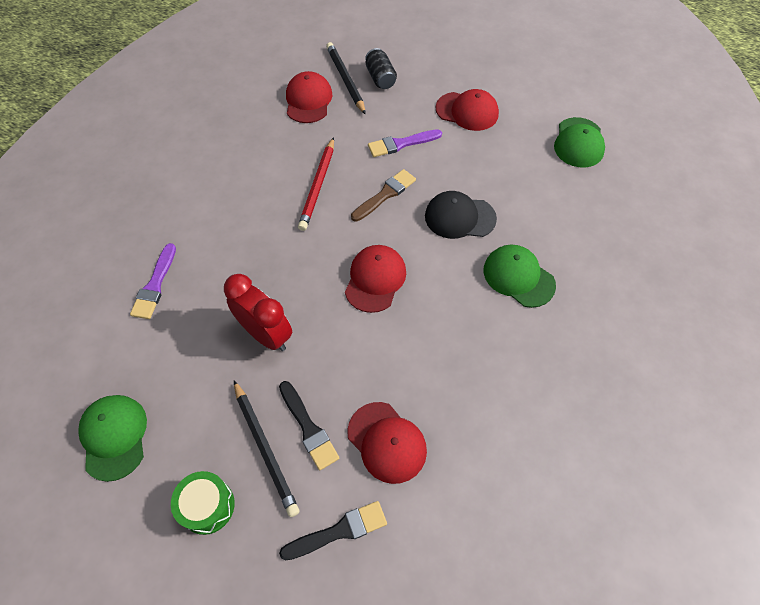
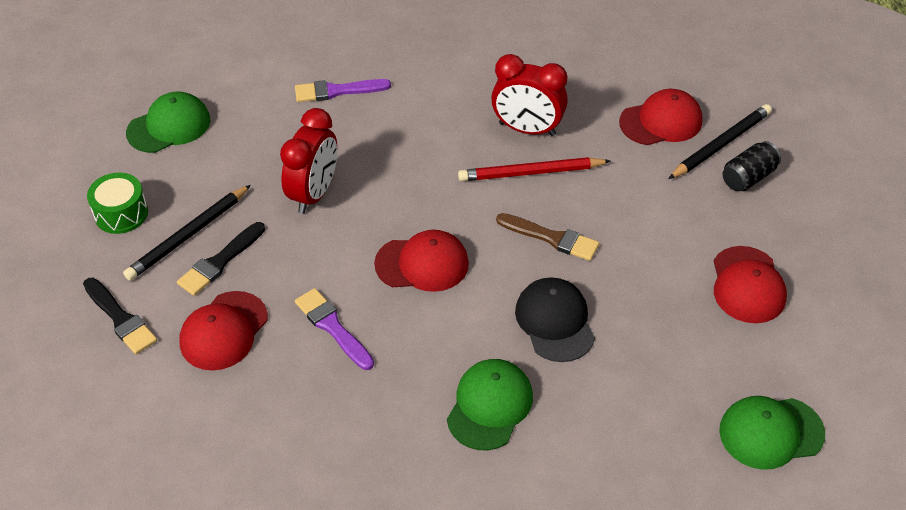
camera: 70 degrees right, 10 degrees down
purple brush [368,129,442,157] -> purple brush moved to [295,288,374,370]
none -> red clock [491,54,568,136]

